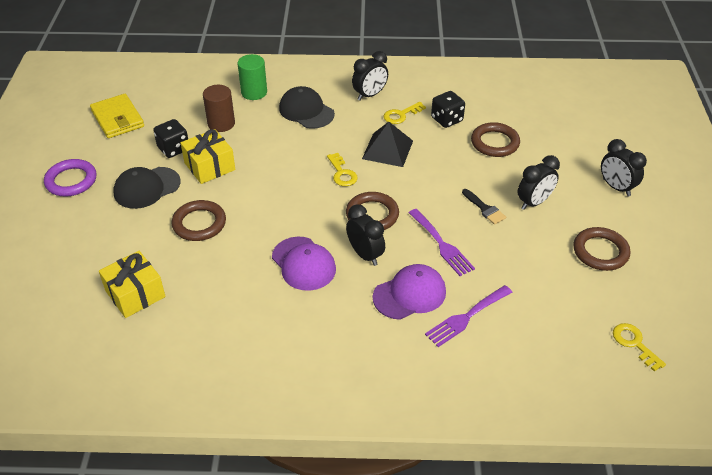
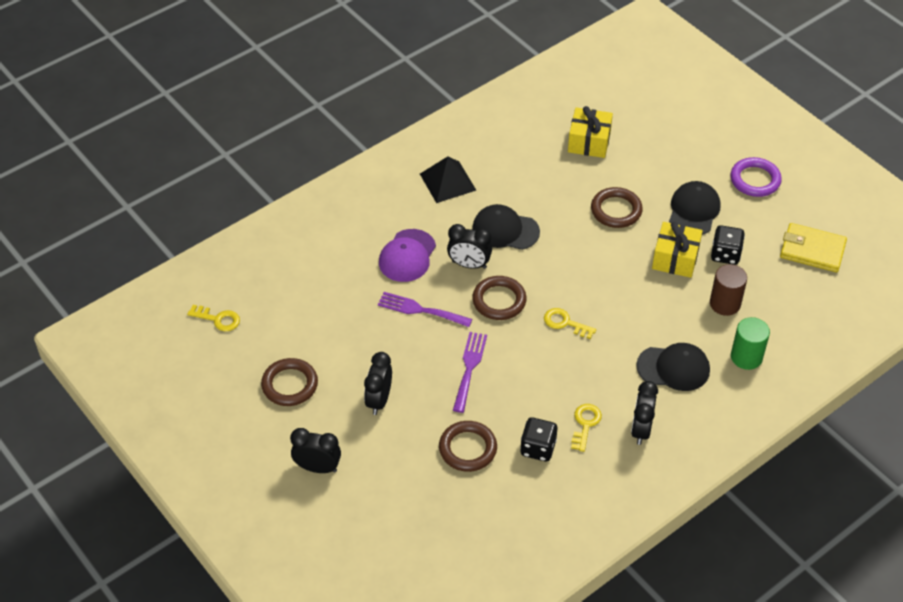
camera: 140 degrees right, 5 degrees up
purple cap [272,237,336,291] -> black cap [472,204,540,250]
black pyramid [362,122,413,167] -> black pyramid moved to [420,156,476,203]
purple fork [425,285,512,347] -> purple fork moved to [453,332,487,413]
black brush [462,189,506,225] -> none

